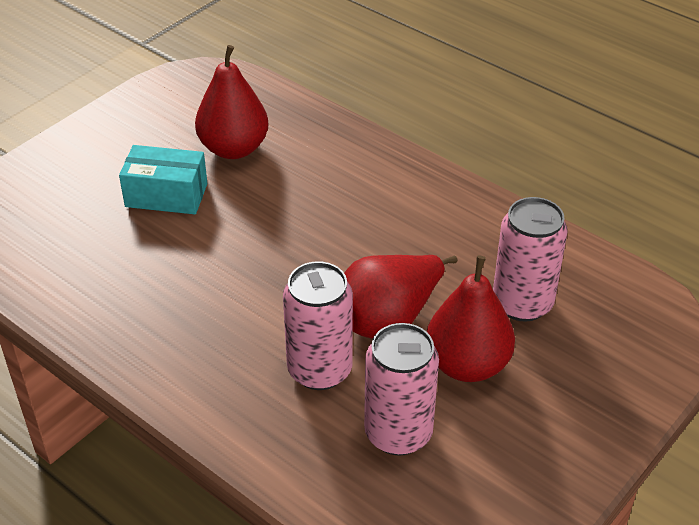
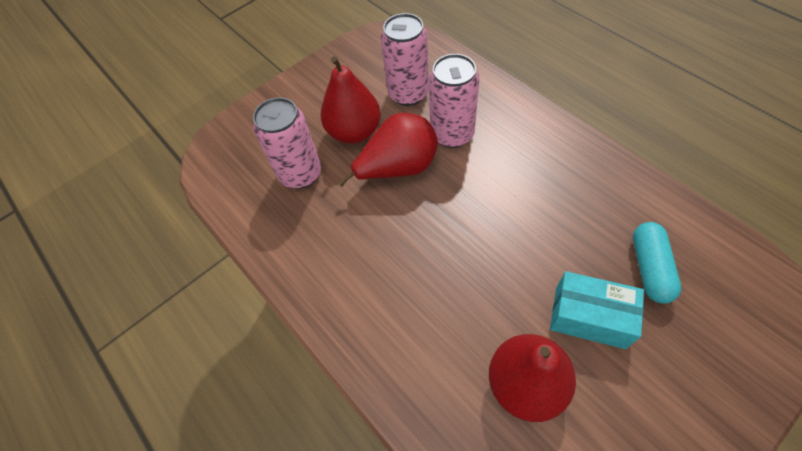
camera: 165 degrees left, 15 degrees up
none -> turquoise capsule [633,222,682,304]

